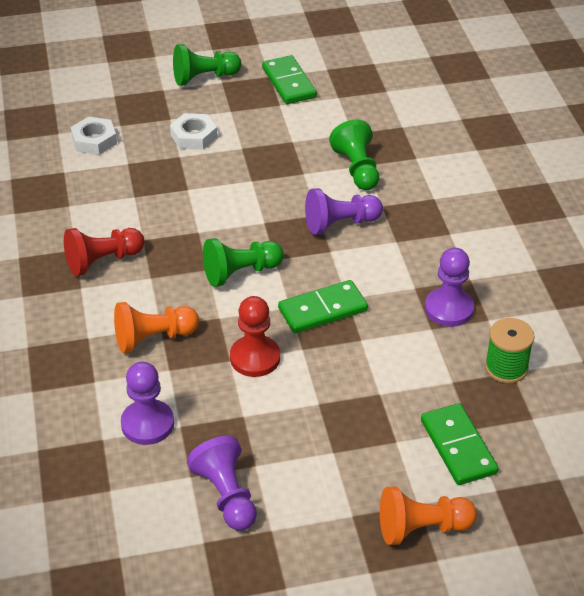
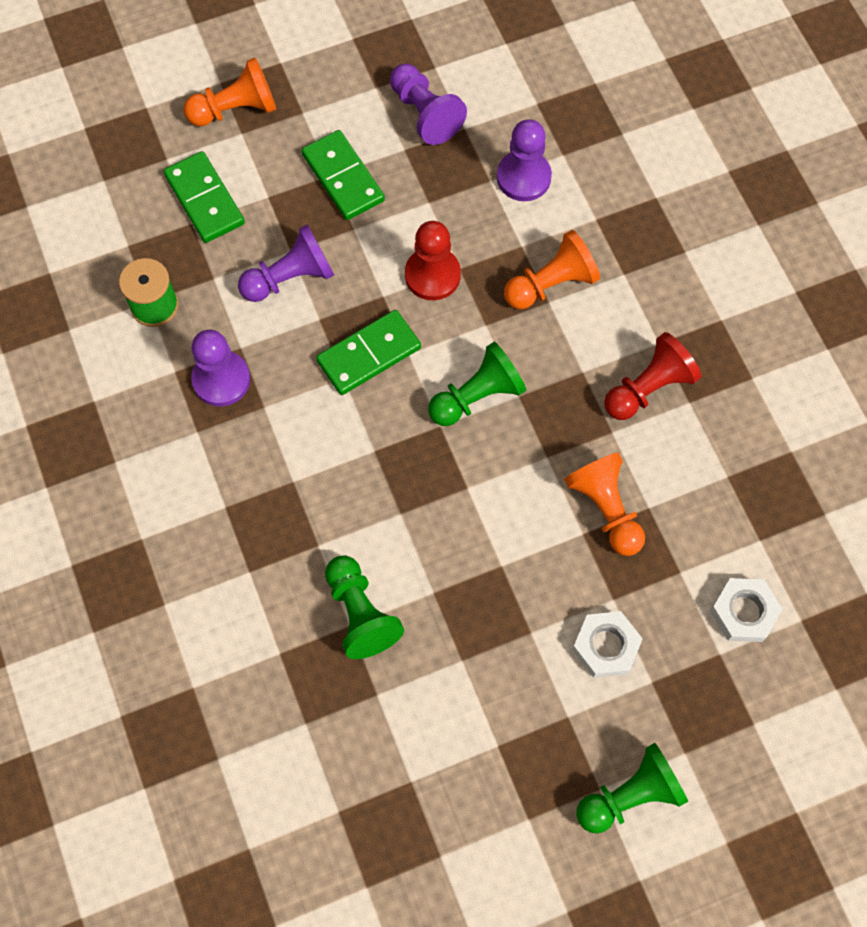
camera: 170 degrees right, 25 degrees up
green domino [262,55,317,104] -> green domino moved to [302,130,385,220]
purple pawn [305,188,383,235] -> purple pawn moved to [238,225,334,302]
none -> orange pawn [564,453,645,556]

